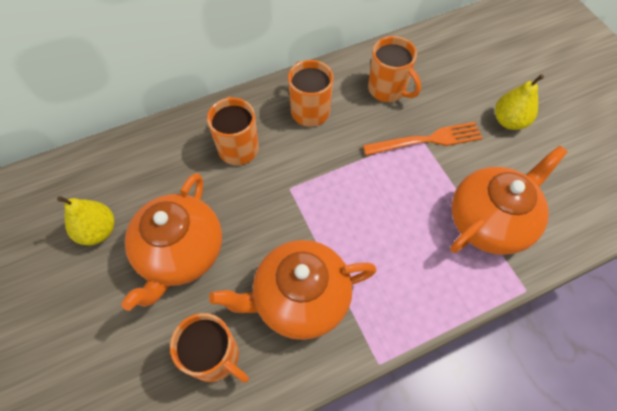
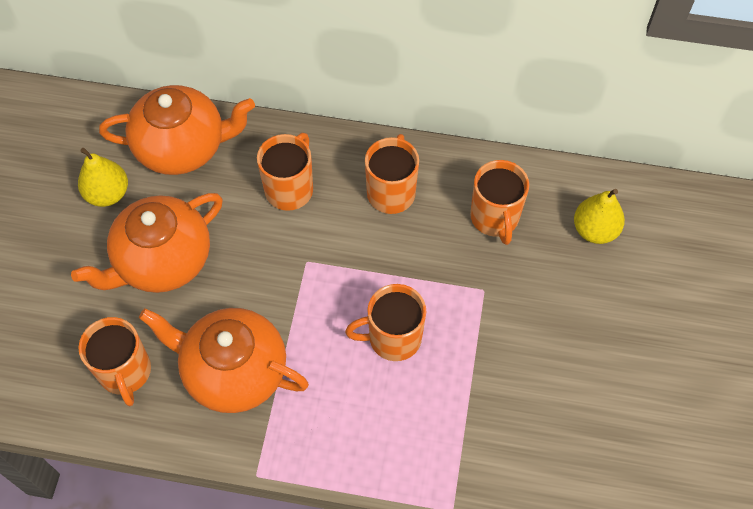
camera: 35 degrees right, 0 degrees up
orange fork [363,122,483,156] -> none
orange teapot [450,146,567,255] -> orange teapot moved to [99,85,255,175]
yellow pear [495,74,544,130] -> yellow pear moved to [574,189,625,244]
none -> orange mug [345,284,426,361]

